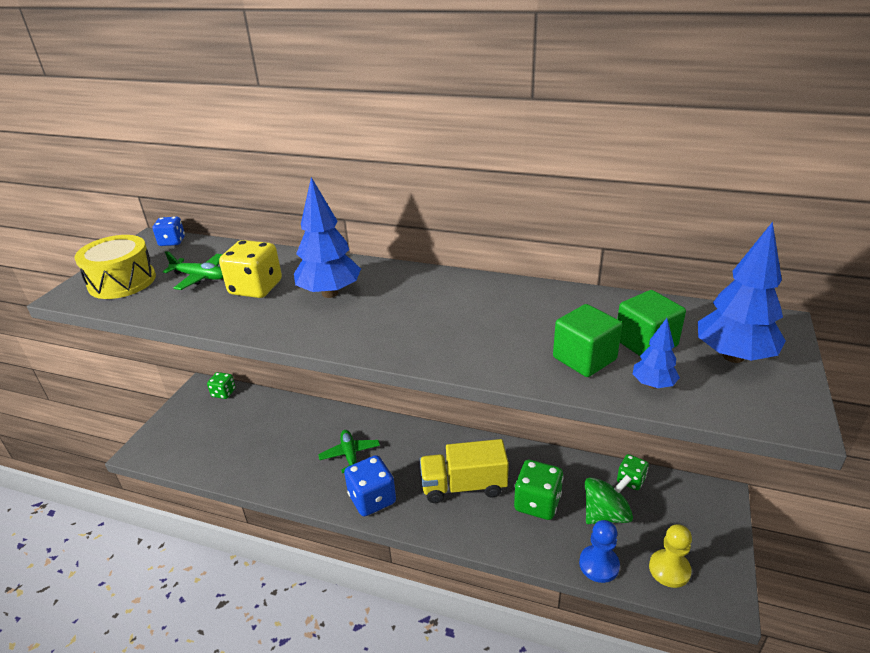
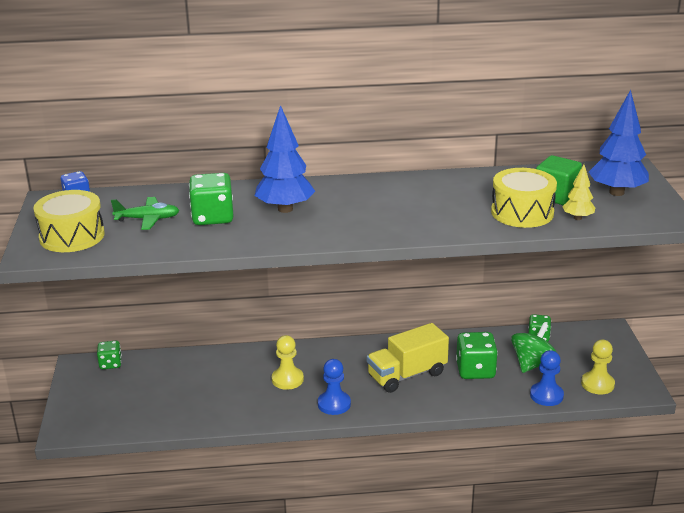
camera: 25 degrees left, 5 degrees down
yellow dice [219,240,282,298] -> green dice [189,173,234,225]
green plane [318,430,380,473] -> yellow pawn [272,335,304,390]
blue dice [344,455,396,516] -> blue pawn [318,359,351,415]
green cube [553,304,622,377] -> yellow drum [491,168,557,228]
blue tree [633,318,680,389] -> yellow tree [562,164,595,220]

